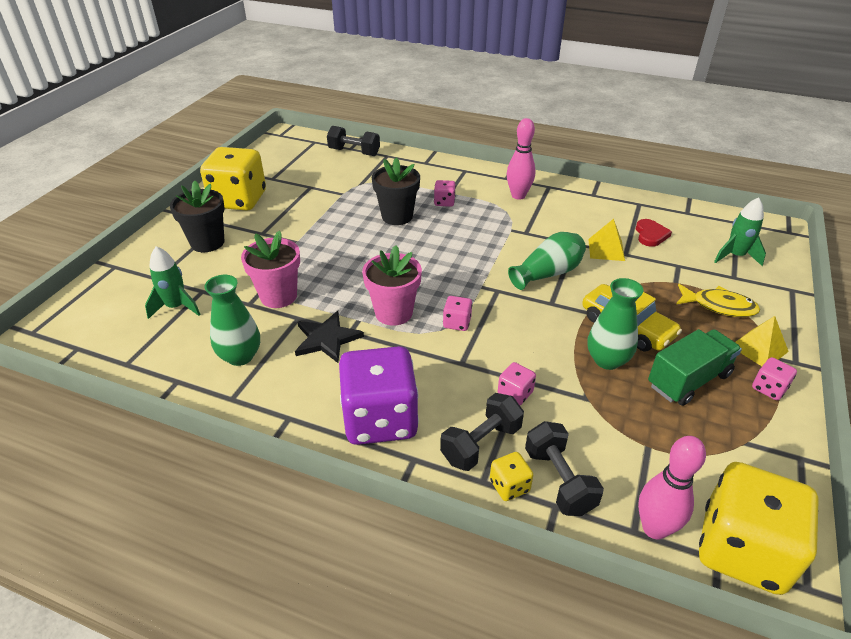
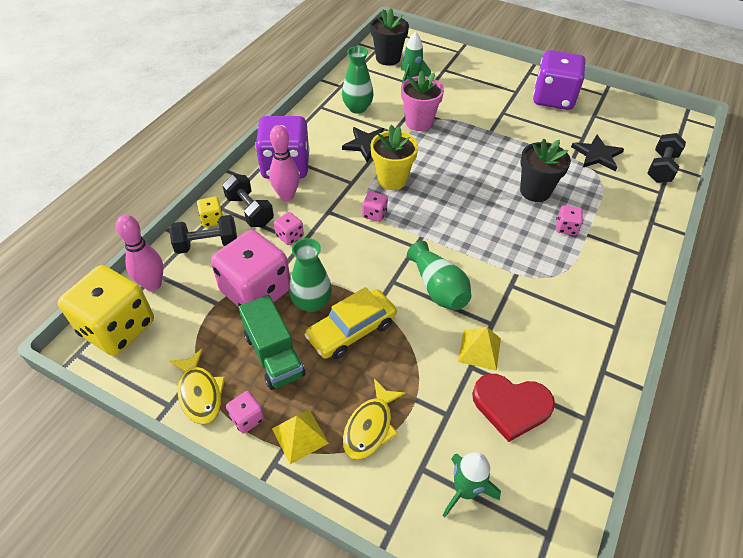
camera: 95 degrees right, 10 degrees up
black flower pot [170,181,225,252] -> black flower pot moved to [371,8,409,66]
yellow dice [200,147,266,211] -> purple dice [533,50,586,110]
pink flower pot [362,245,422,326] -> yellow flower pot [371,125,418,190]
pink bowling pin [507,118,536,200] -> pink bowling pin moved to [269,125,300,201]
red heart [636,219,672,247] -> red heart [472,374,555,442], size x1.58
none -> yellow fish [169,348,225,424]
none -> pink dice [211,230,290,307]
none -> black star [571,135,624,171]

